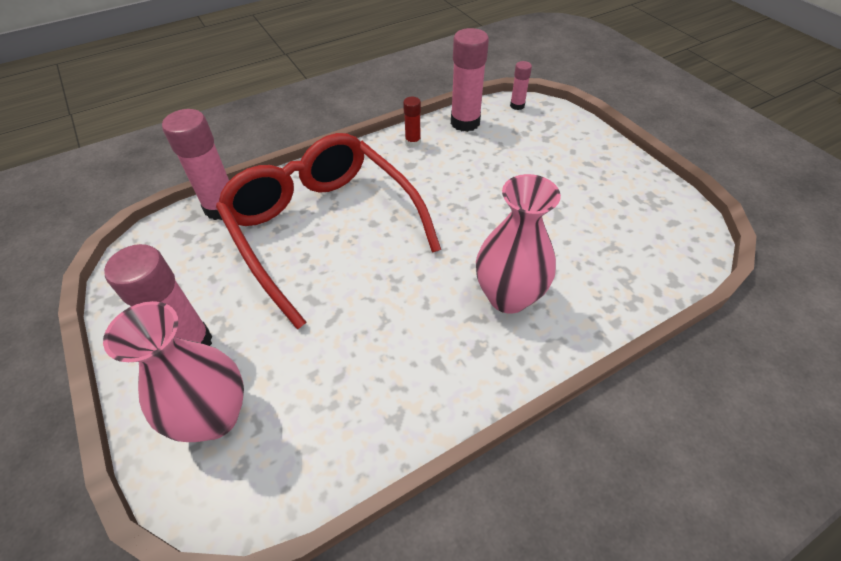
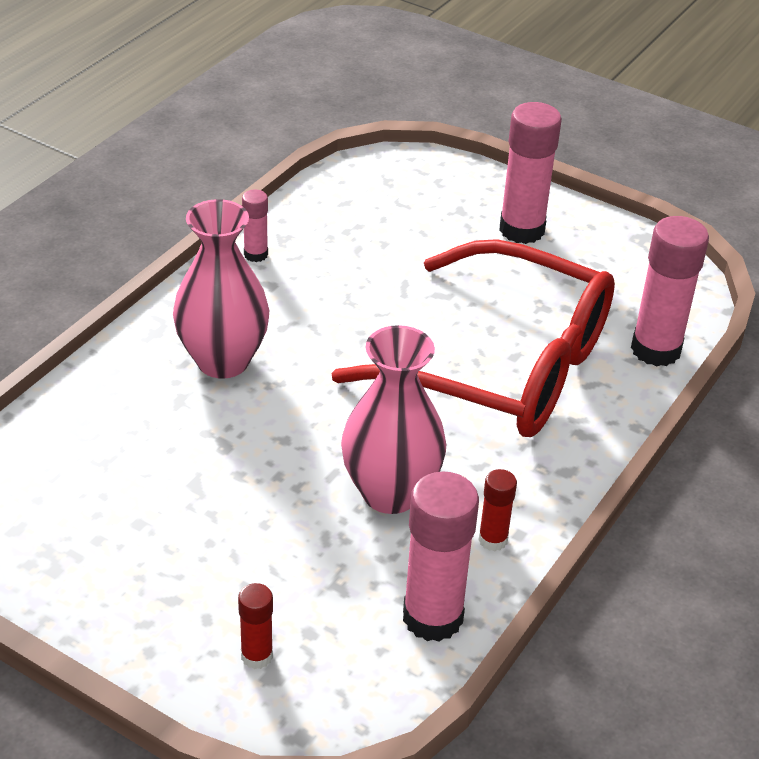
camera: 150 degrees right, 10 degrees down
pink vase [103,301,244,442] -> pink vase moved to [341,325,446,514]
pink glue stick [510,61,532,110] -> pink glue stick moved to [242,190,268,262]
none -> red glue stick [238,583,273,669]

